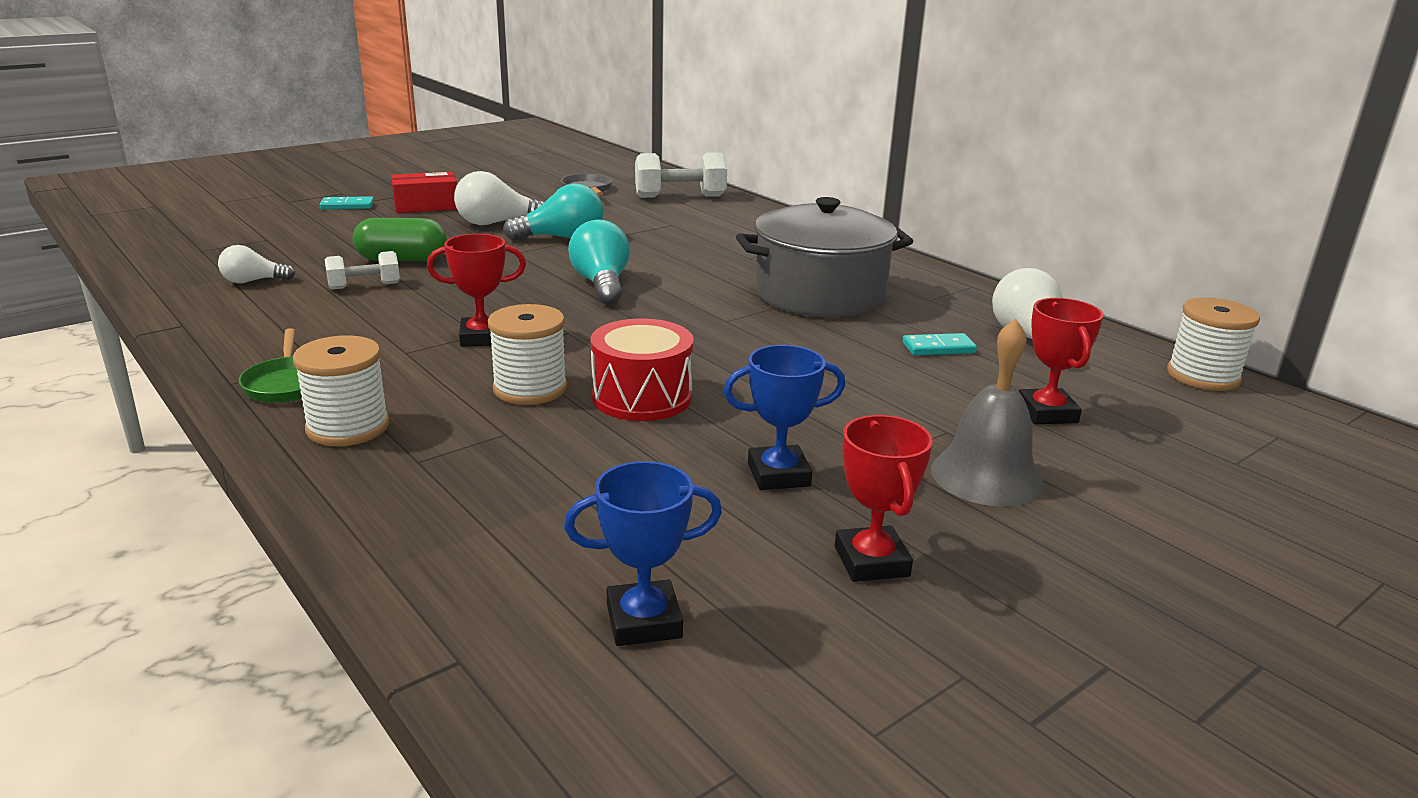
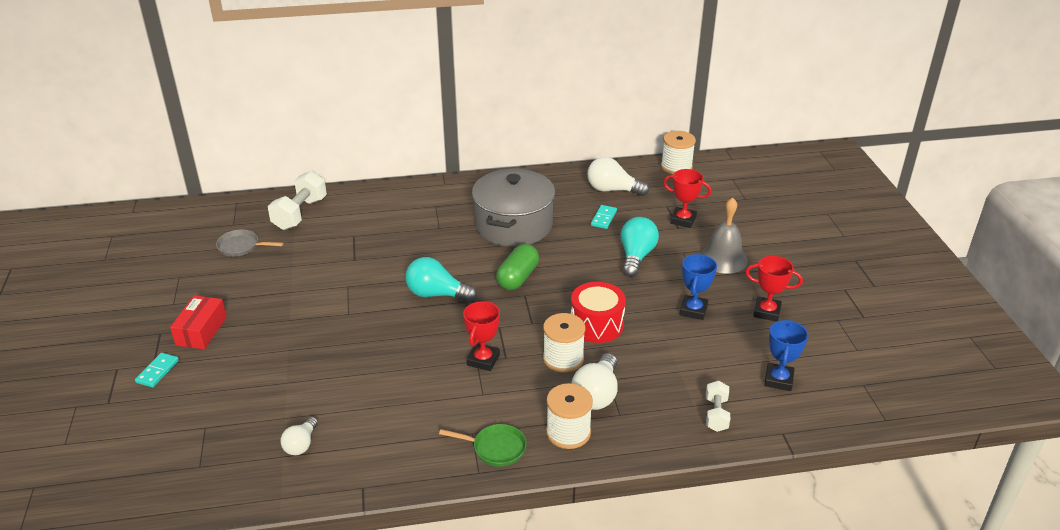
camera: 60 degrees left, 10 degrees up
white dumbbell [324,251,400,290] -> white dumbbell moved to [706,381,730,432]
green capsule [353,218,447,261] -> green capsule moved to [496,244,539,290]
white light bulb [454,171,544,225] -> white light bulb moved to [571,353,618,410]
turquoise light bulb [503,184,603,241] -> turquoise light bulb moved to [621,217,659,277]

